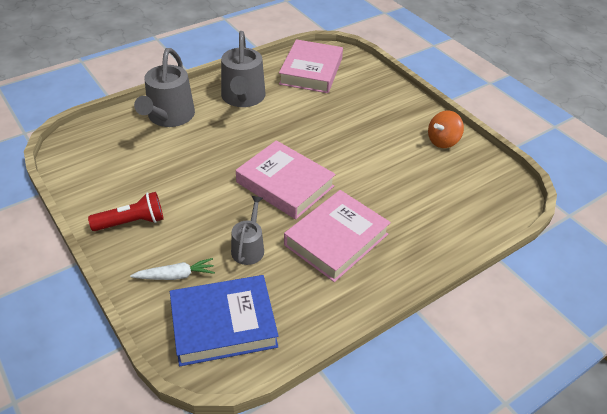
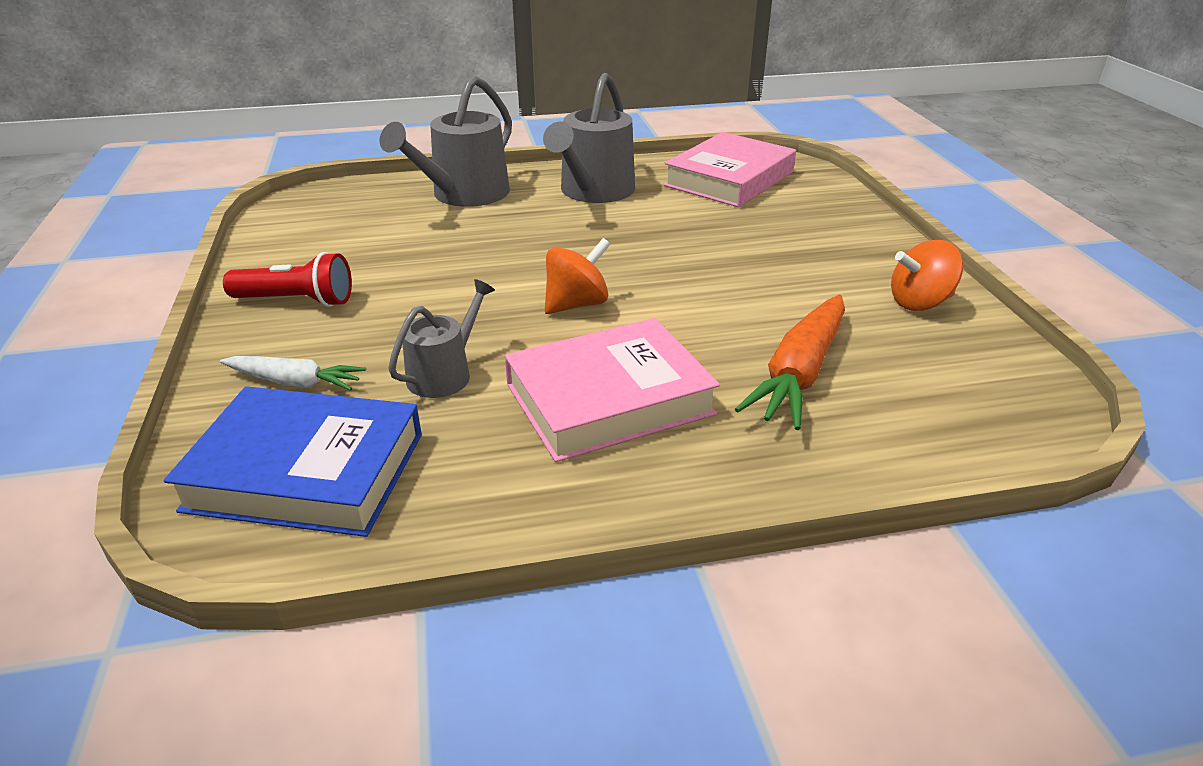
camera: 25 degrees right, 10 degrees down
pink book [236,140,336,219] -> orange spinning top [545,238,610,314]
none -> orange carrot [735,295,845,430]

